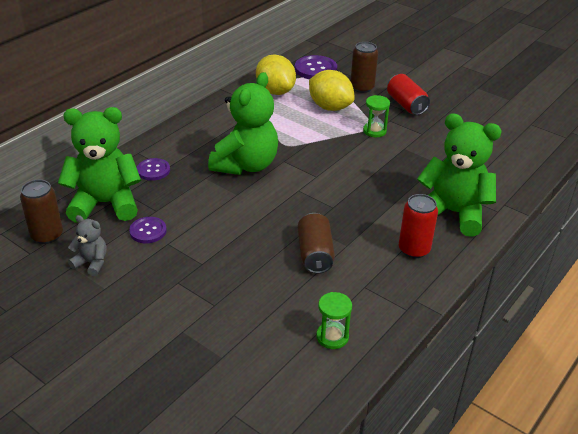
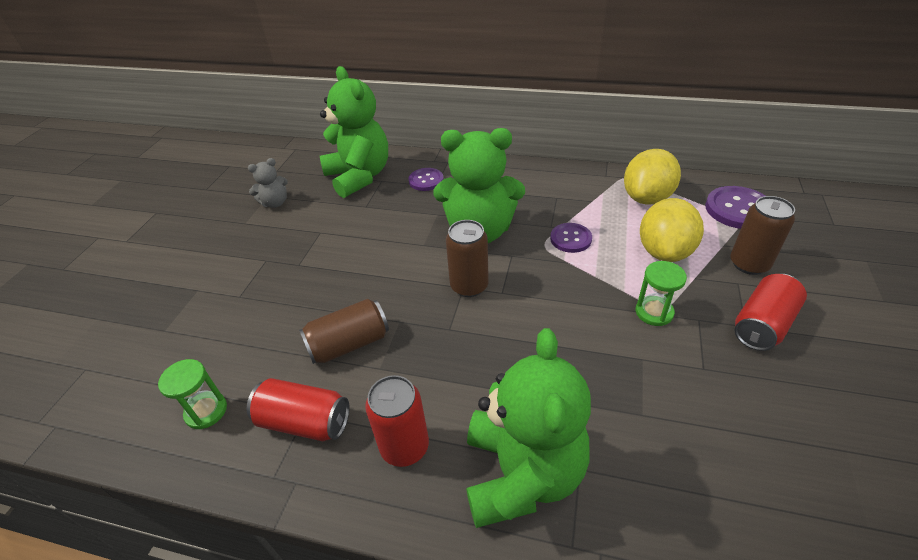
camera: 70 degrees right, 5 degrees up
brown can [20,180,63,244] -> brown can moved to [446,220,489,297]
grey teddy bear [68,215,107,276] -> grey teddy bear turned 60 degrees clockwise [248,158,288,208]
purple button [129,217,167,243] -> purple button moved to [550,223,592,253]
none -> red can [247,378,349,441]

